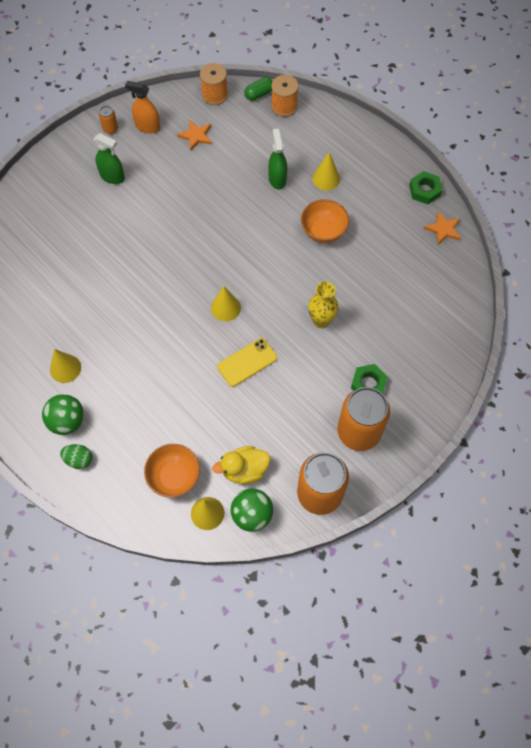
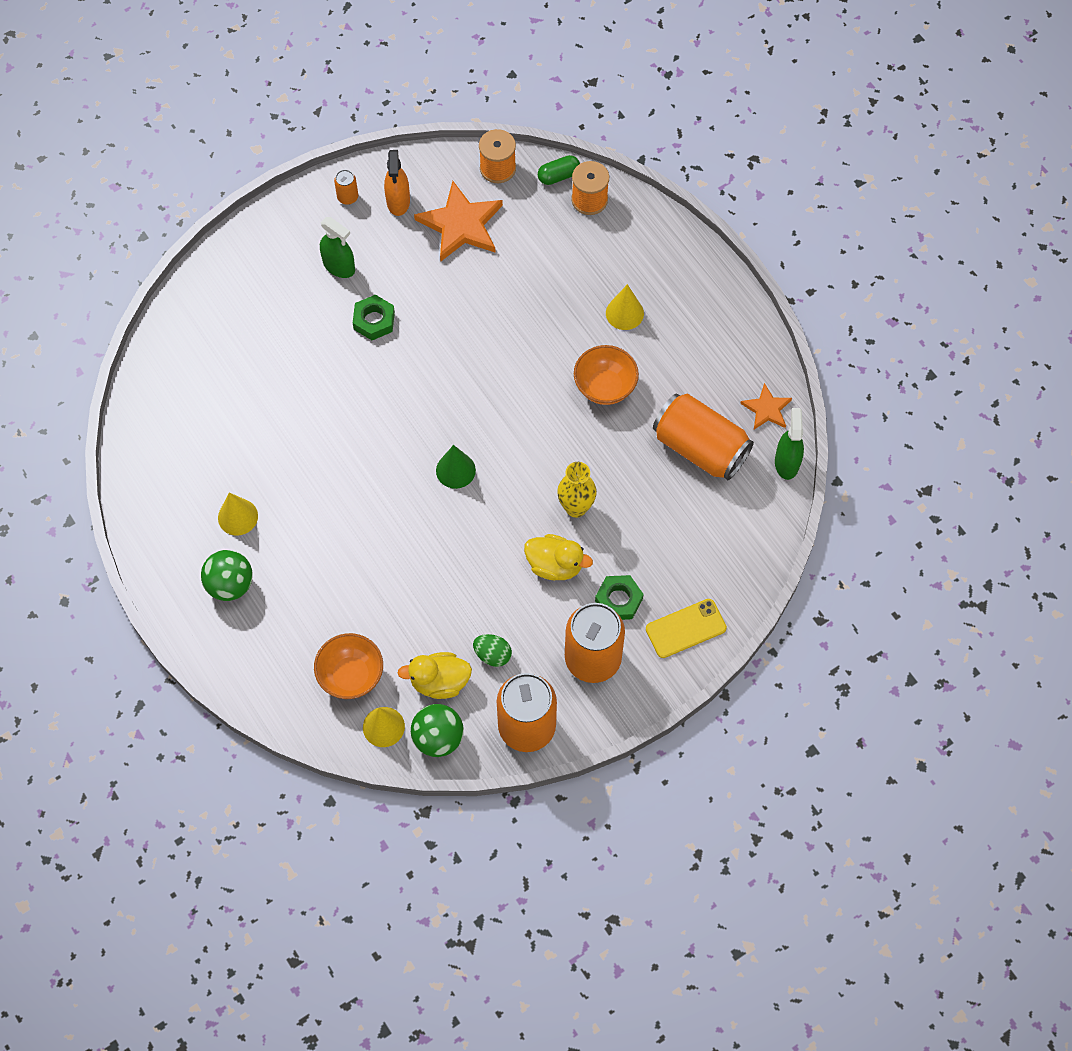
camera: 10 degrees right, 0 degrees up
green egg [60,444,92,469] -> green egg moved to [473,634,512,667]
orange spray bottle [125,81,160,133] -> orange spray bottle turned 120 degrees counterclockwise [384,150,410,216]
orange star [177,120,212,150] -> orange star [414,181,503,261], size x1.81
yellow cone [211,286,241,321] -> green cone [436,445,476,489]
yellow phone [217,338,277,387] -> yellow phone moved to [646,599,727,658]
green spray bottle [268,129,287,190] -> green spray bottle moved to [775,408,804,480]
green nut [409,171,442,204] -> green nut moved to [353,294,395,340]
none -> yellow duck [524,534,593,580]
none -> orange can [653,393,754,480]

